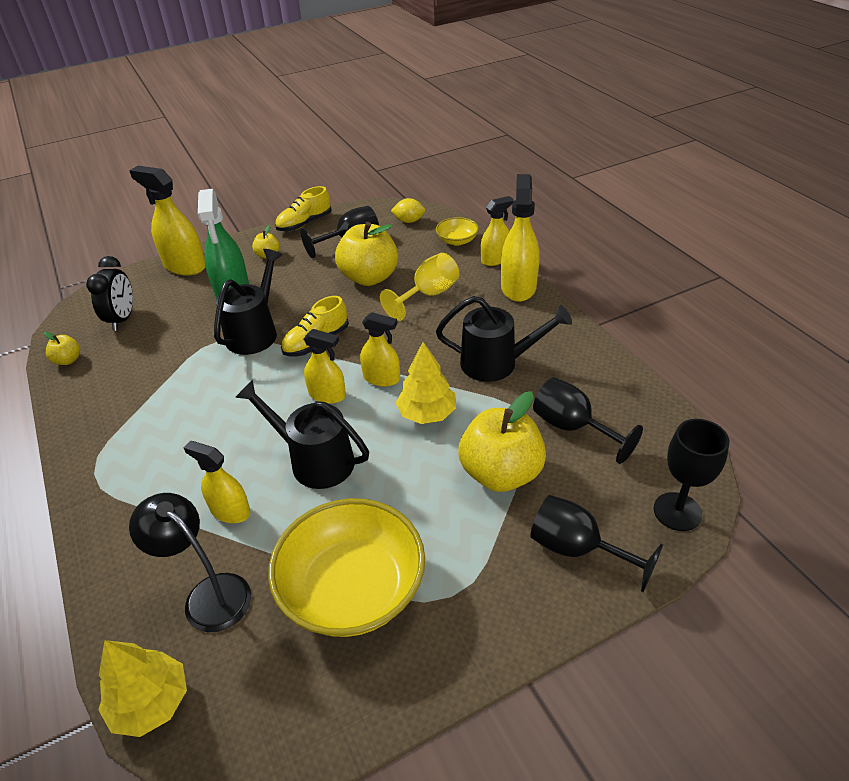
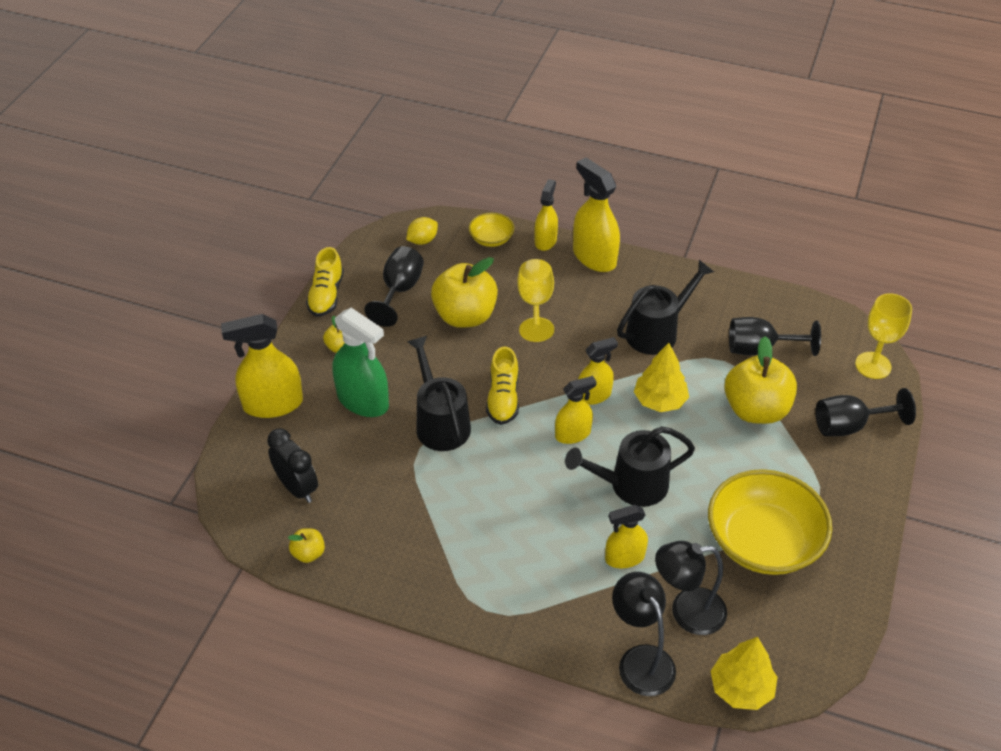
camera: 45 degrees left, 5 degrees up
black goblet [654,419,729,531] -> yellow goblet [855,293,912,379]
none -> black lamp [612,572,676,696]

